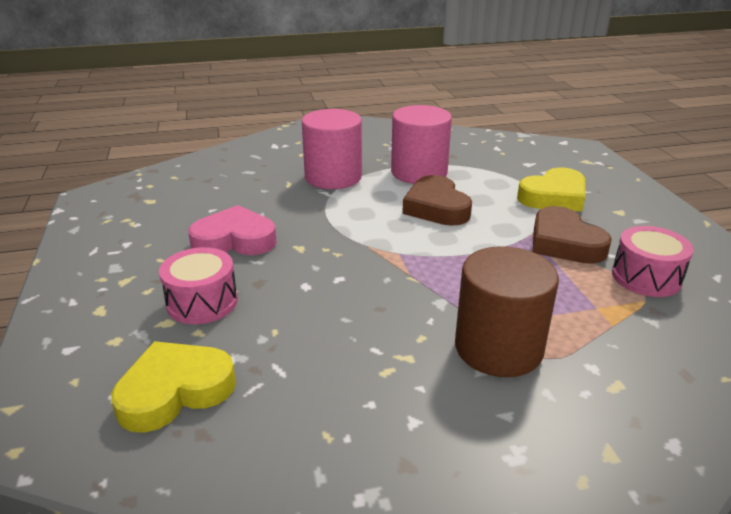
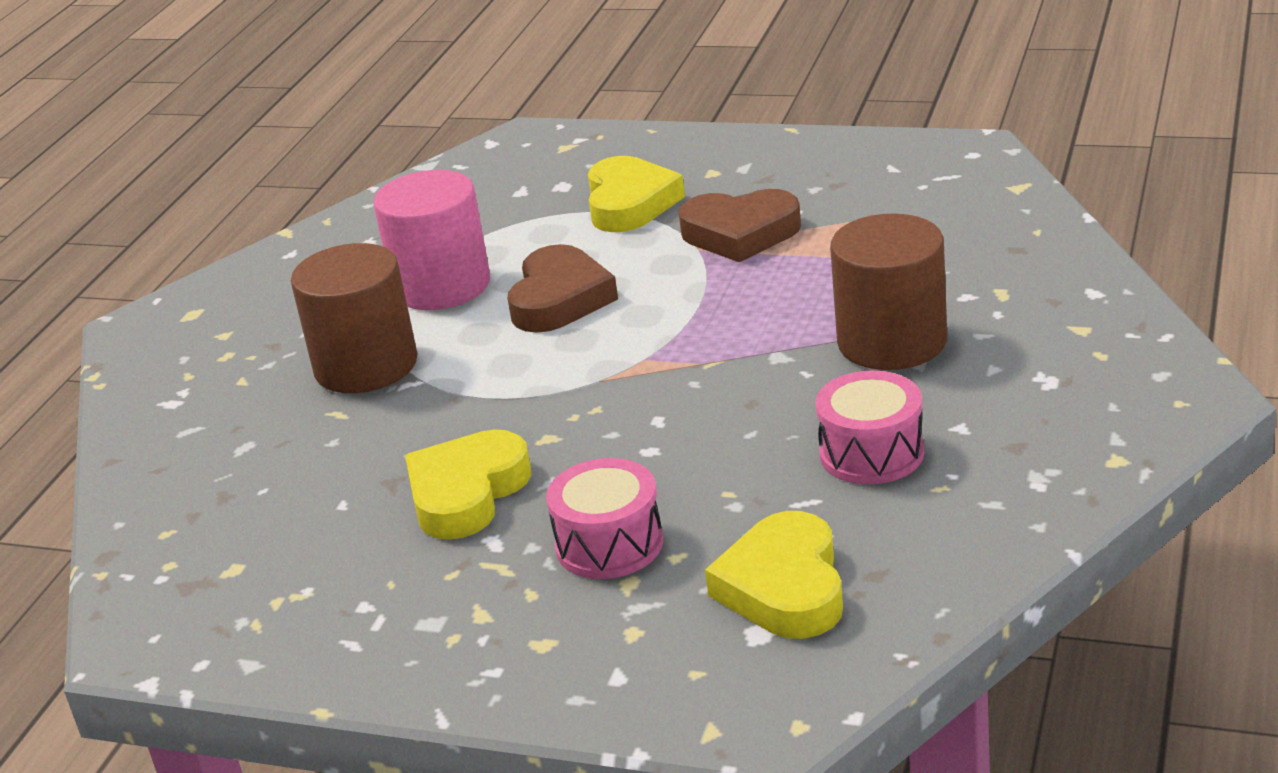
camera: 55 degrees left, 0 degrees up
pink heart [188,205,277,255] -> yellow heart [405,429,531,540]
pink cylinder [302,109,362,189] -> brown cylinder [291,243,417,393]
brown heart [402,175,472,226] -> brown heart turned 90 degrees counterclockwise [508,244,618,333]
pink drum [612,226,694,297] -> pink drum moved to [815,371,924,484]

